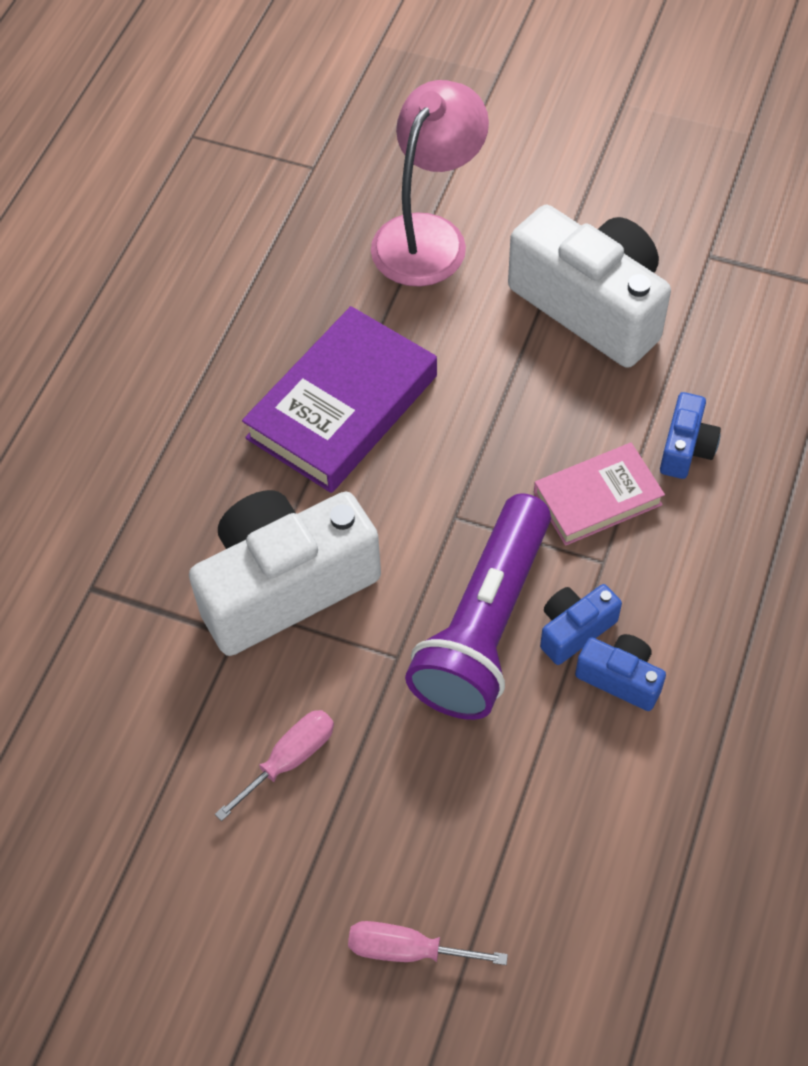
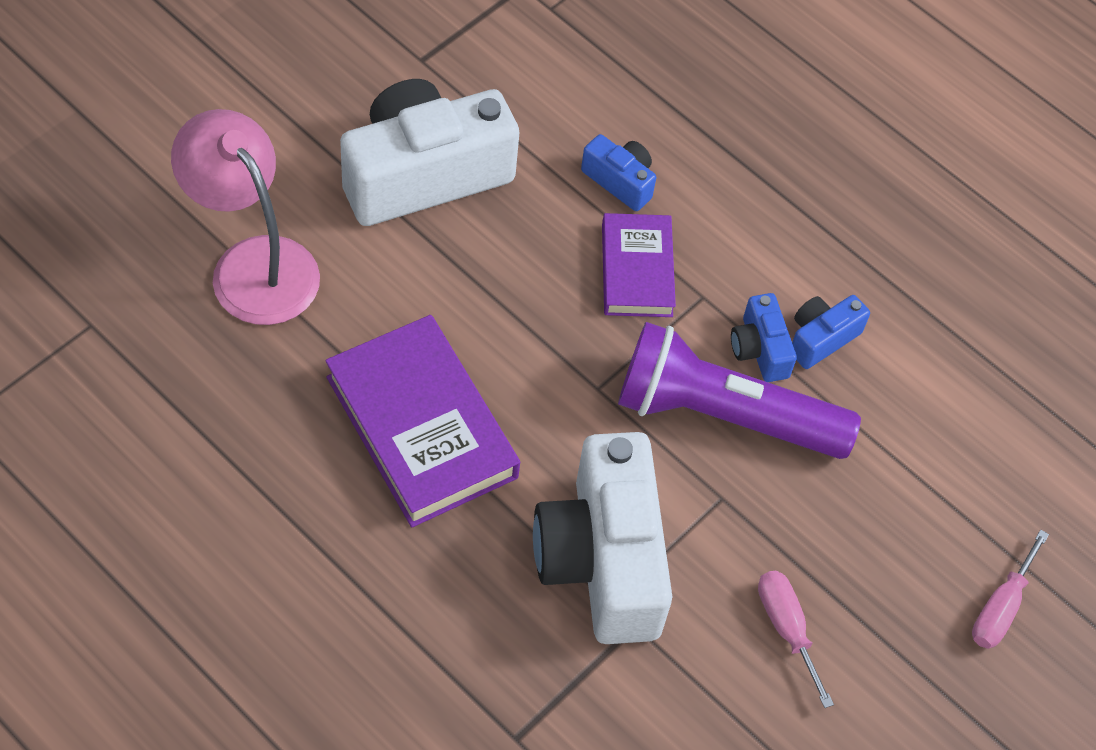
camera: 75 degrees left, 0 degrees up
purple flashlight [405,493,551,720] -> purple flashlight turned 150 degrees clockwise [618,322,861,459]
pink book [534,443,665,546] -> purple book [602,213,676,317]

